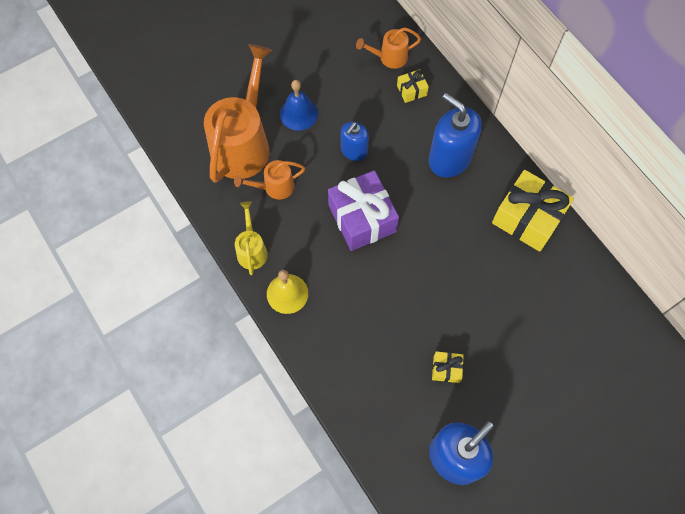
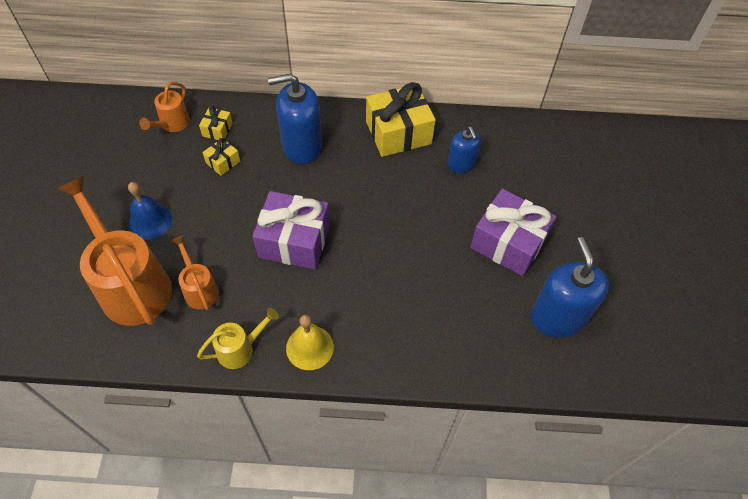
camera: 55 degrees left, 10 degrees down
orange watering can [234,160,305,200] -> orange watering can turned 135 degrees clockwise [171,235,219,310]
yellow watering can [235,201,268,275] -> yellow watering can turned 120 degrees clockwise [197,308,279,369]
blue soap dispenser [341,122,369,161] -> blue soap dispenser moved to [448,127,481,173]
yellow gift [432,351,464,383] -> yellow gift moved to [203,138,240,176]
none -> purple gift [470,189,556,276]

